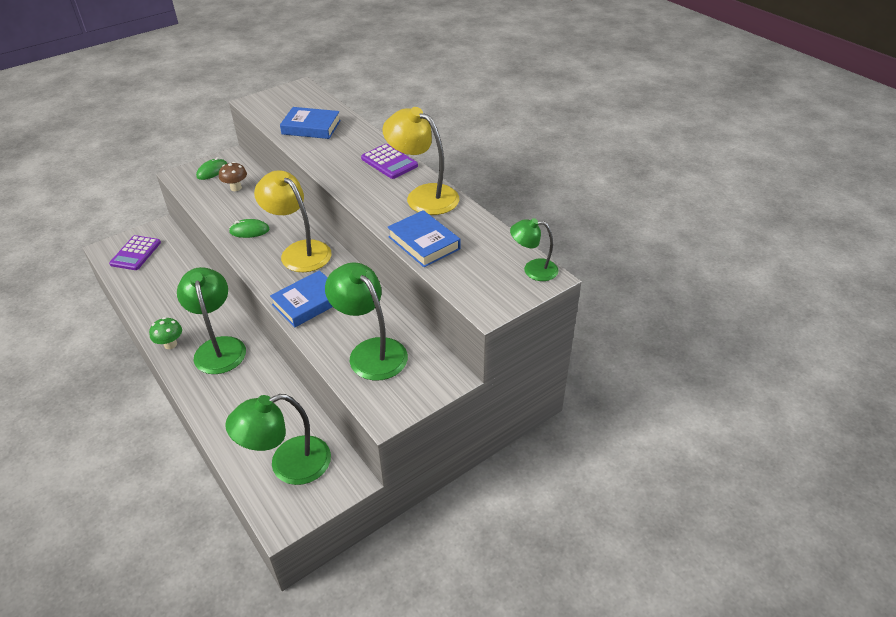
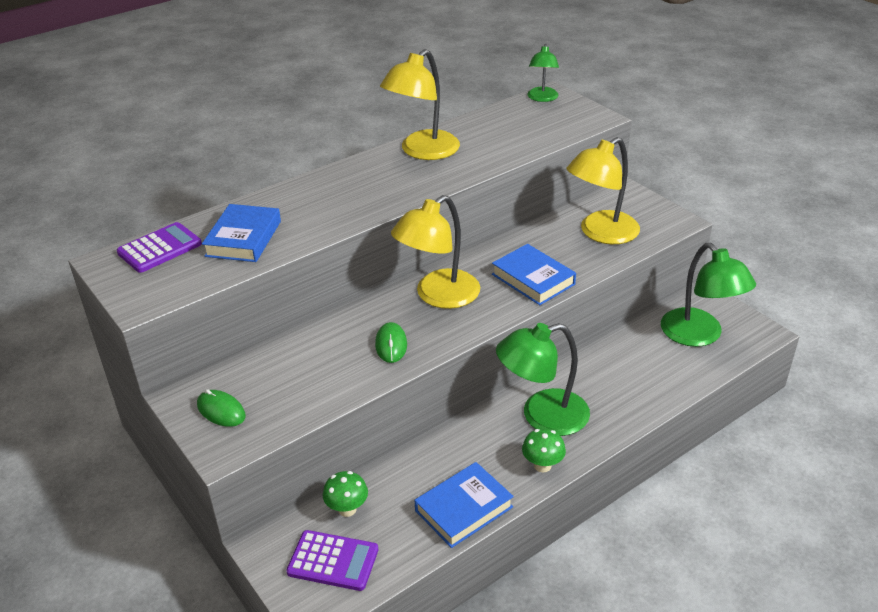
camera: 90 degrees left, 5 degrees down
brown mushroom [219,162,247,191] -> none
green lamp [325,262,408,381] -> yellow lamp [566,137,640,244]
purple calculator [361,144,418,179] -> purple calculator moved to [117,222,202,273]
blue book [388,210,460,267] -> blue book moved to [415,462,514,548]
none -> green mushroom [323,471,368,517]

